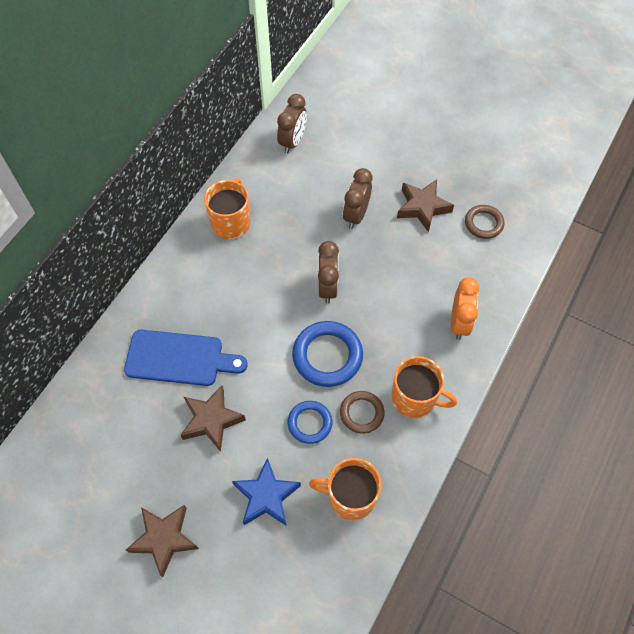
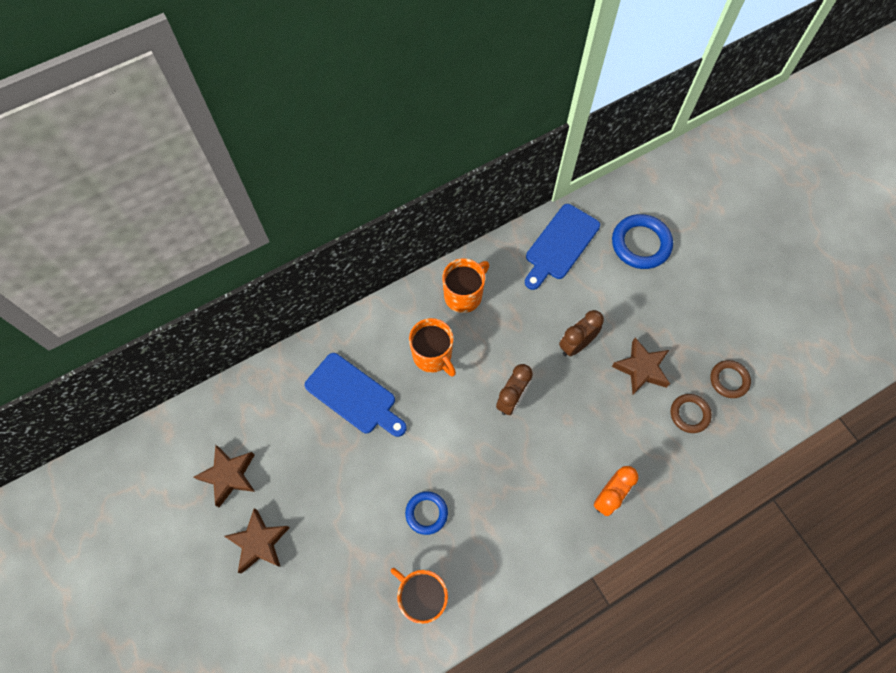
camera: 30 degrees right, 5 degrees up
brown star [180,385,246,452] -> brown star moved to [194,445,255,507]
blue star [232,458,301,525] -> none
brown clock [277,94,307,154] -> blue cutting board [525,204,600,290]
blue ring [292,321,363,387] -> blue ring moved to [612,214,673,269]
brown ring [340,391,385,434] -> brown ring moved to [710,360,751,398]
orange mug [392,356,457,418] -> orange mug moved to [409,318,456,376]

